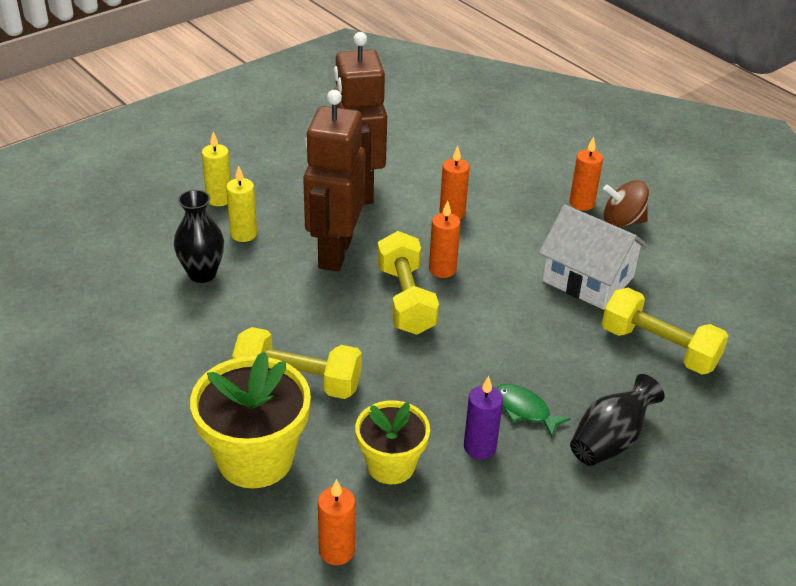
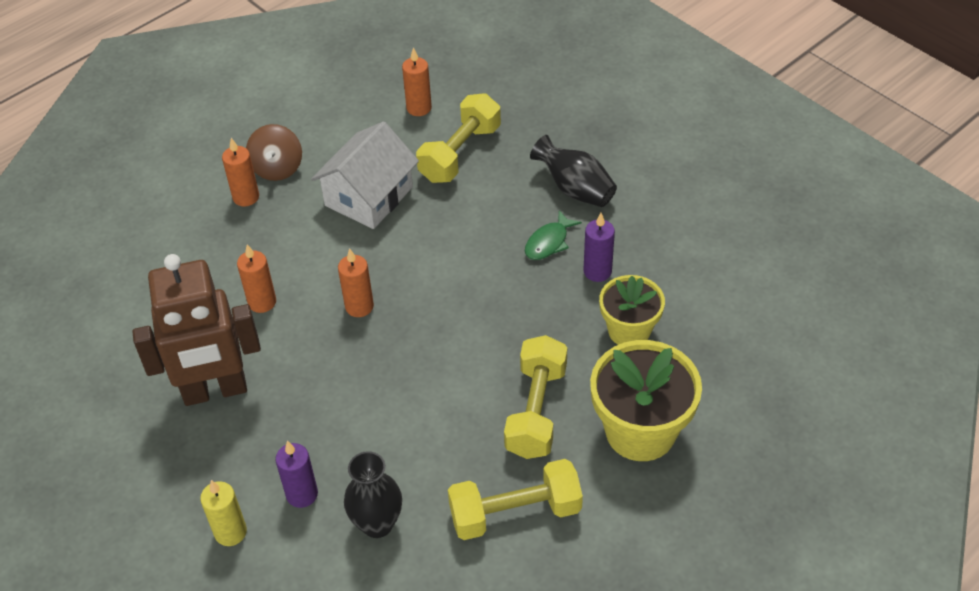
camera: 90 degrees left, 10 degrees up
yellow candle [226,165,257,242] -> purple candle [275,441,318,508]
brown robot [303,90,365,271] -> none
orange candle [318,479,355,565] -> orange candle moved to [402,47,432,116]
yellow dumbbell [377,231,439,335] -> yellow dumbbell moved to [448,459,583,540]

